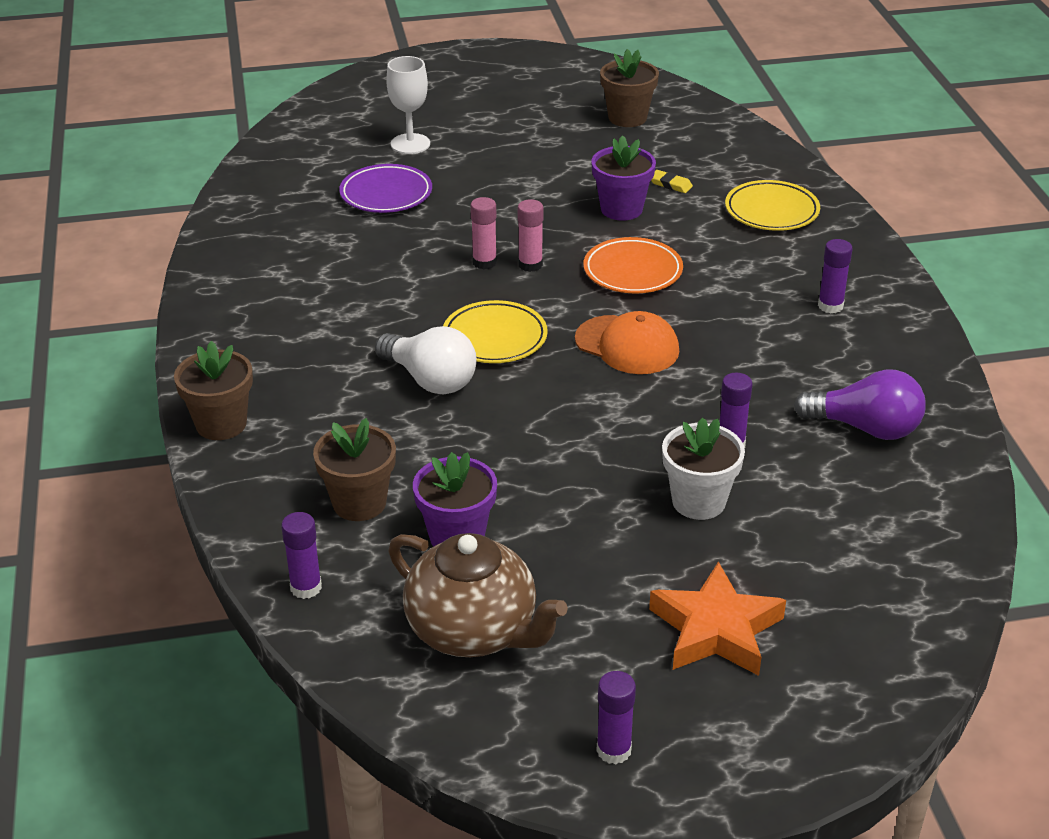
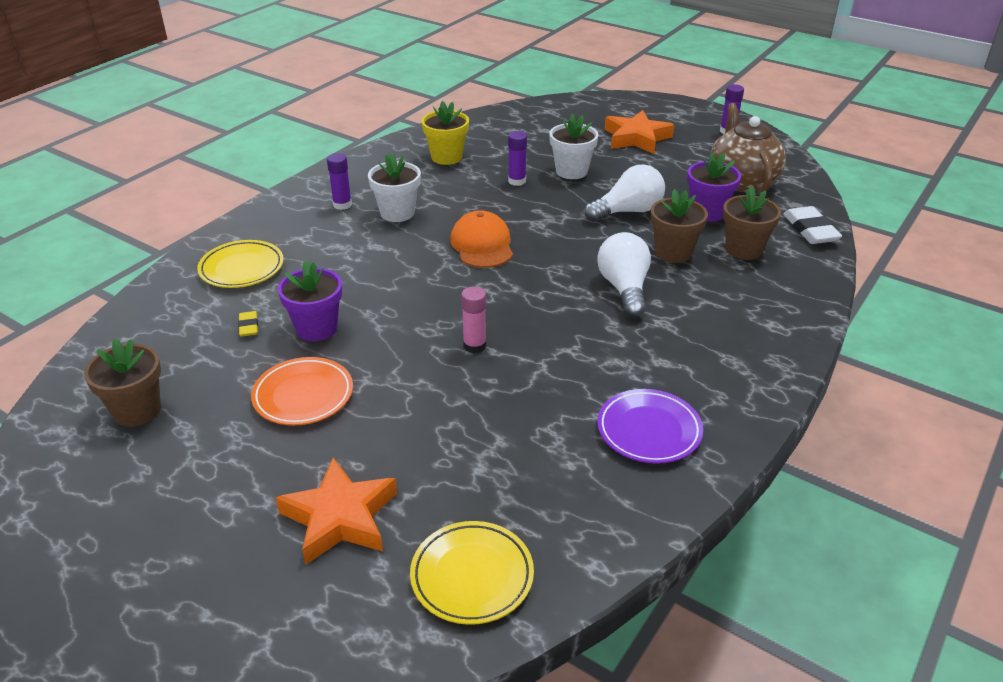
camera: 135 degrees left, 0 degrees up
brown flower pot [174,341,253,440] -> brown flower pot moved to [651,189,708,263]
purple glue stick [281,512,322,599] -> white eraser [784,206,842,244]
purple plate [339,164,432,213] -> purple plate moved to [597,389,703,464]
white goblet [386,56,430,154] -> orange star [276,458,397,565]
yellow plate [443,300,548,363] -> yellow plate moved to [410,521,534,625]
pink glue stick [518,199,543,272] -> none
orange plate [583,237,683,293] -> orange plate moved to [251,357,353,425]
purple light bulb [793,369,926,440] -> yellow flower pot [421,101,469,165]
none -> white flower pot [368,152,421,222]
none -> white light bulb [584,164,665,221]

